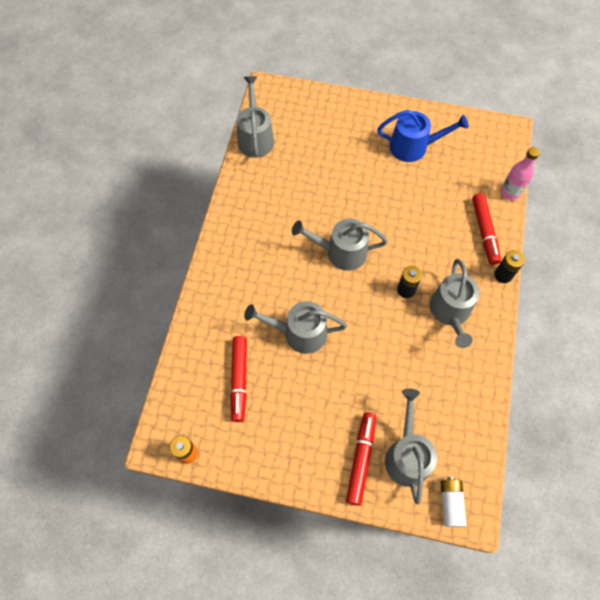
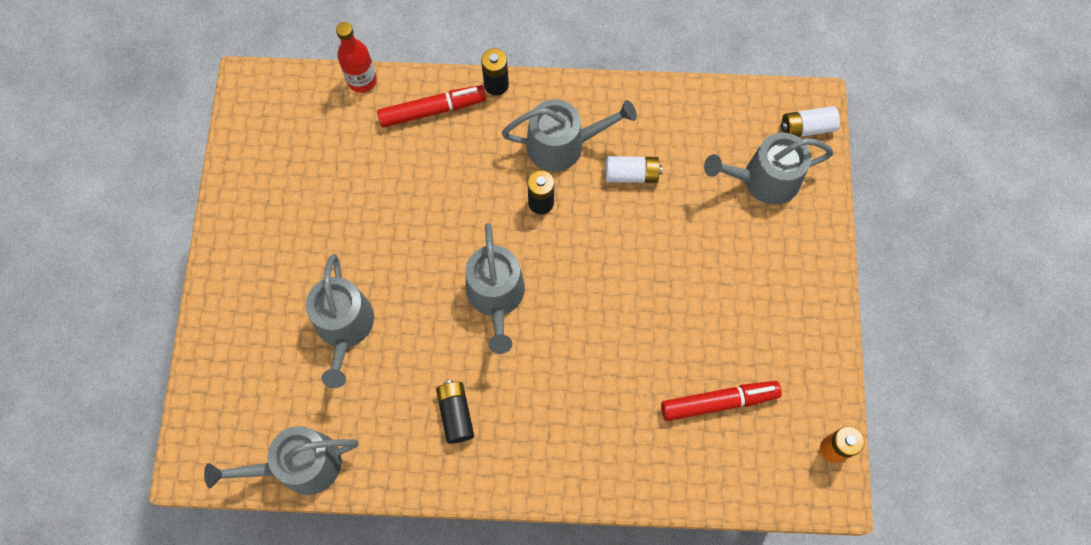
camera: 100 degrees left, 5 degrees up
grey watering can [244,301,347,354] -> grey watering can moved to [306,254,374,388]
red marker [346,412,376,506] -> none
blue watering can [377,110,468,162] -> none
pink bottle [501,147,540,201] -> red bottle [336,22,377,93]
none -> black battery [436,380,474,444]
none -> white battery [606,156,662,183]

